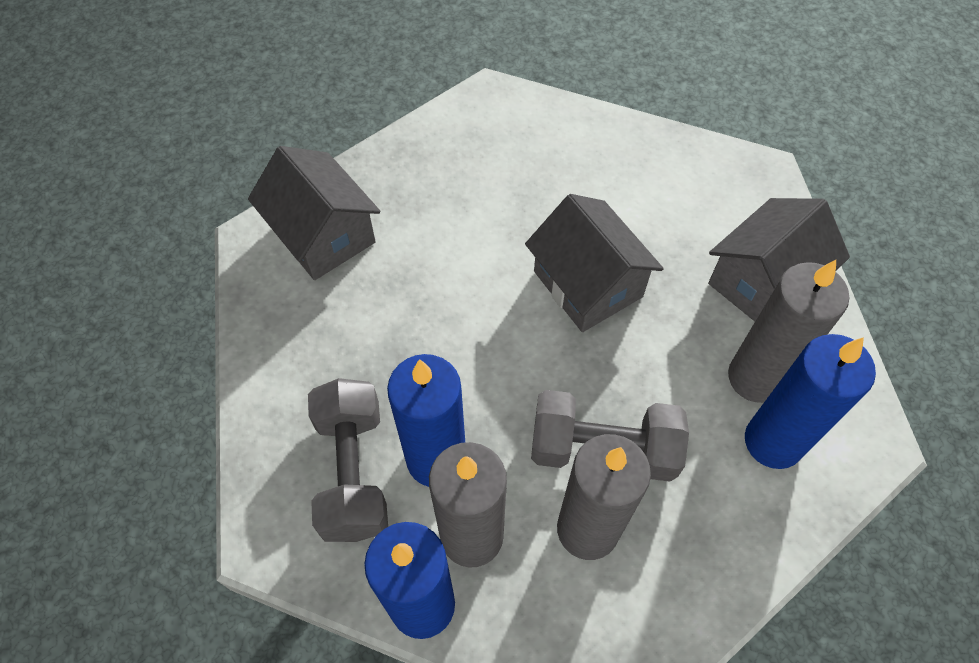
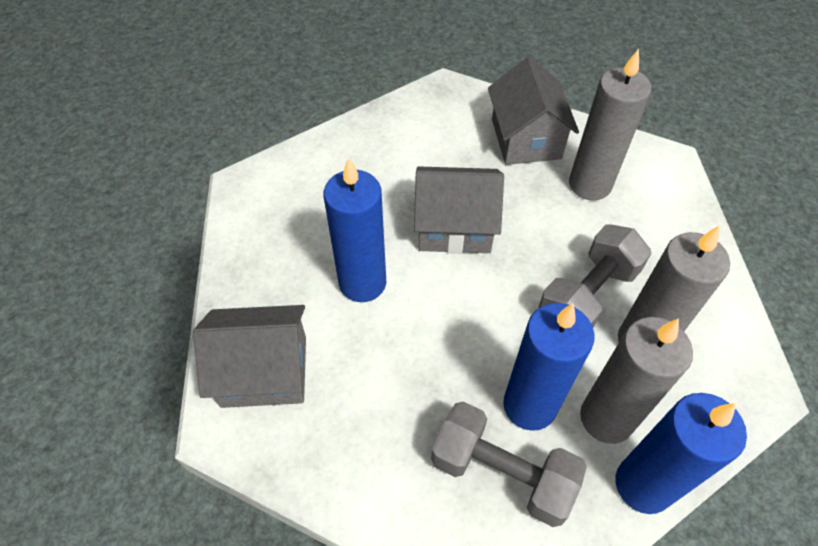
camera: 55 degrees left, 5 degrees down
blue candle [745,334,876,469] -> blue candle moved to [324,157,386,302]

